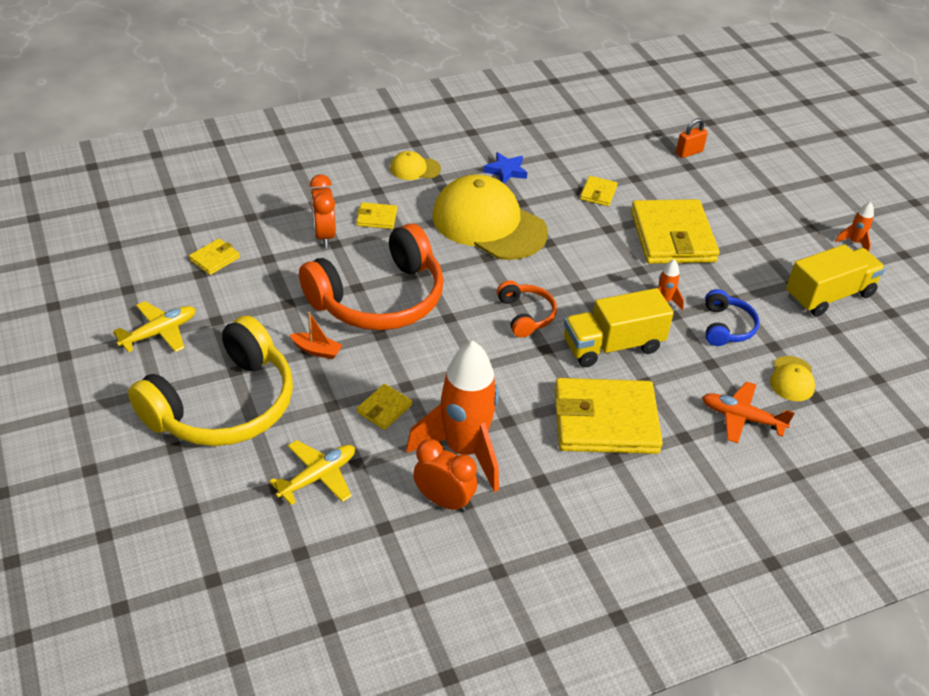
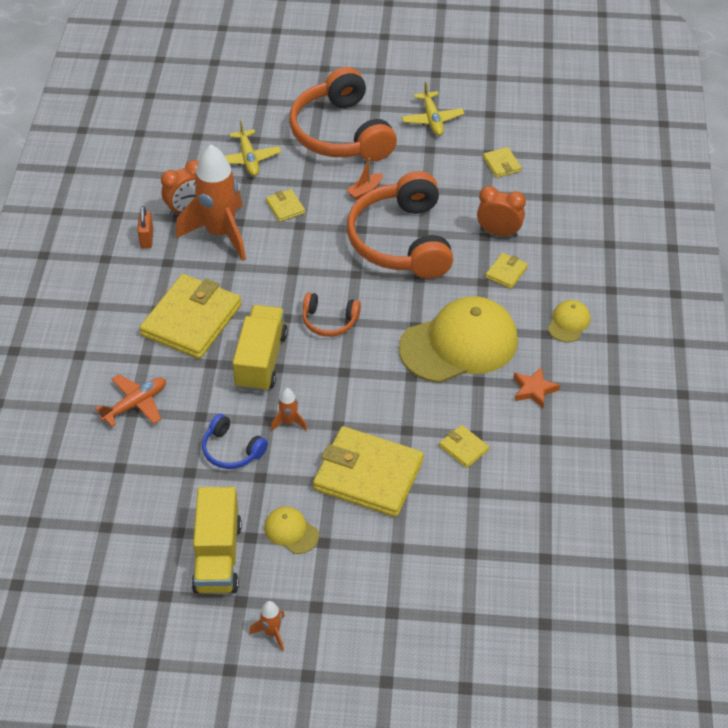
camera: 120 degrees right, 5 degrees up
yellow headphones [128,315,293,446] -> orange headphones [289,67,397,161]
blue star [484,152,528,183] -> orange star [514,366,560,408]
orange padlock [676,118,708,158] -> orange padlock moved to [138,206,153,248]
yellow cap [770,356,815,401] -> yellow cap moved to [264,507,319,554]

